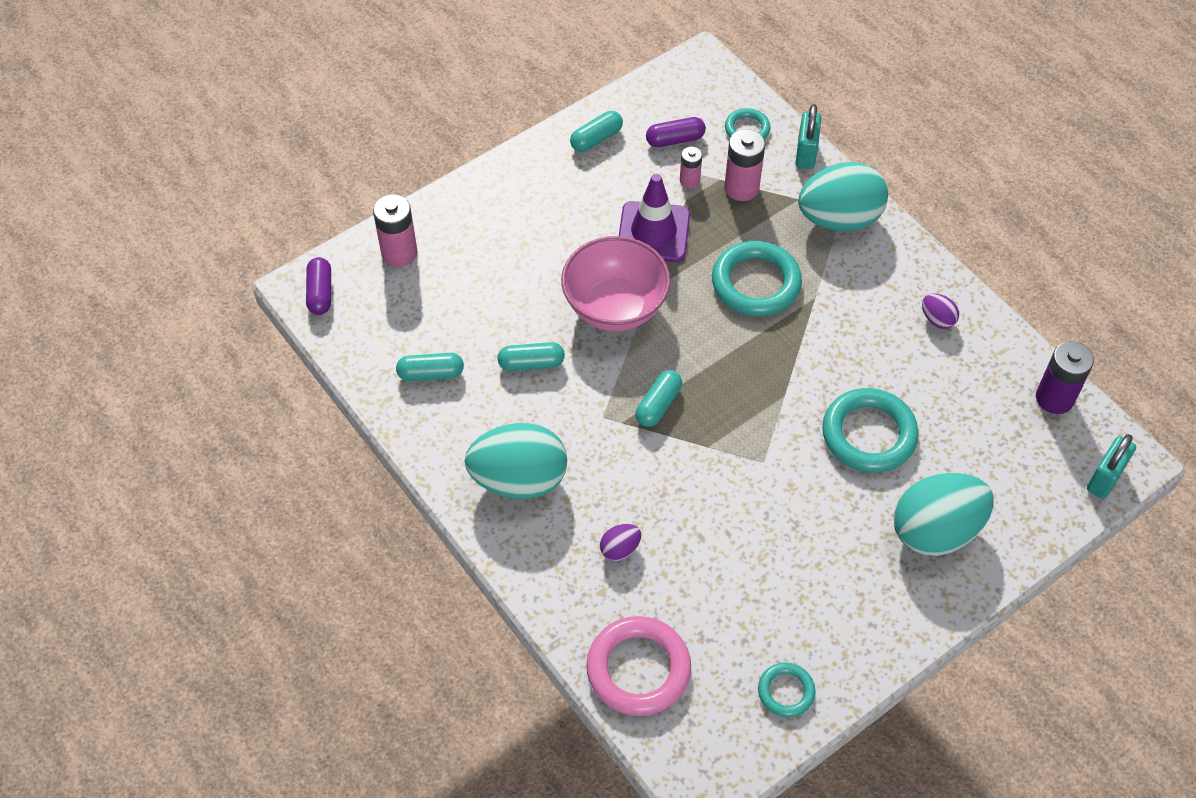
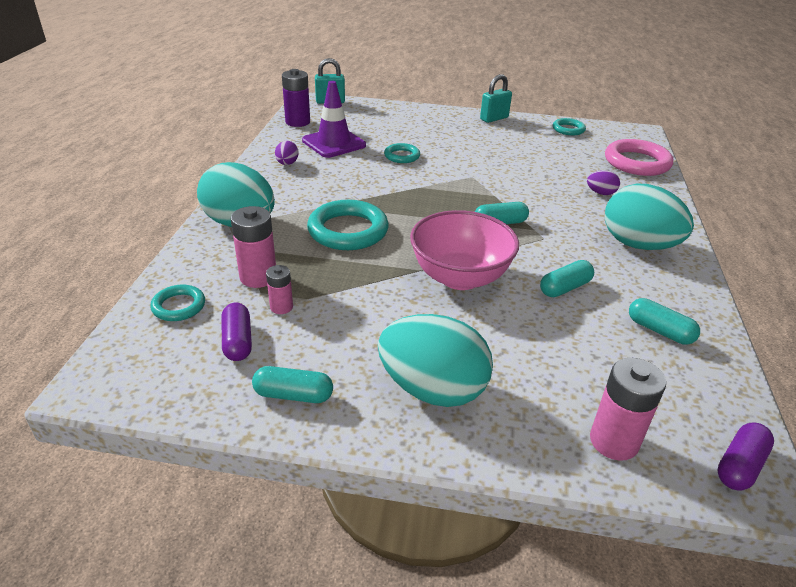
camera: 135 degrees left, 20 degrees down
turquoise capsule [497,342,565,371] -> turquoise capsule turned 75 degrees counterclockwise [540,260,594,297]
purple traffic cone [619,174,690,262] -> purple traffic cone moved to [302,81,366,158]
purple capsule [646,117,706,147] -> purple capsule turned 45 degrees clockwise [221,303,252,361]
turquoise padlock [796,104,821,169] -> turquoise padlock moved to [480,74,512,123]
turquoise ring [822,388,919,473] -> turquoise ring [384,143,420,163], size x0.54
turquoise egg [893,473,994,556] -> turquoise egg moved to [378,314,493,407]

